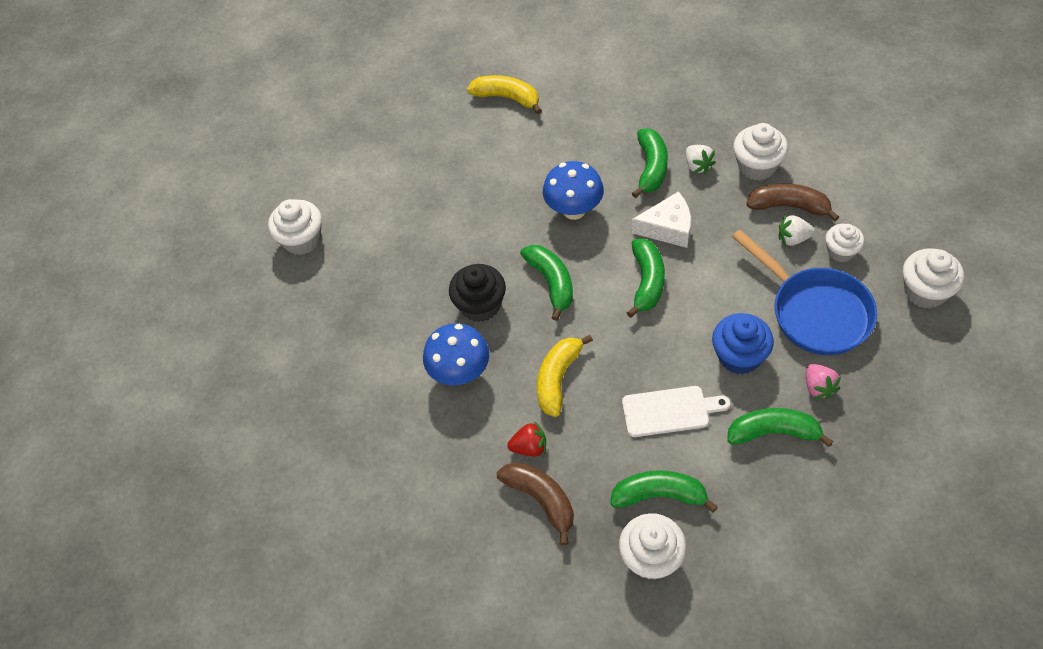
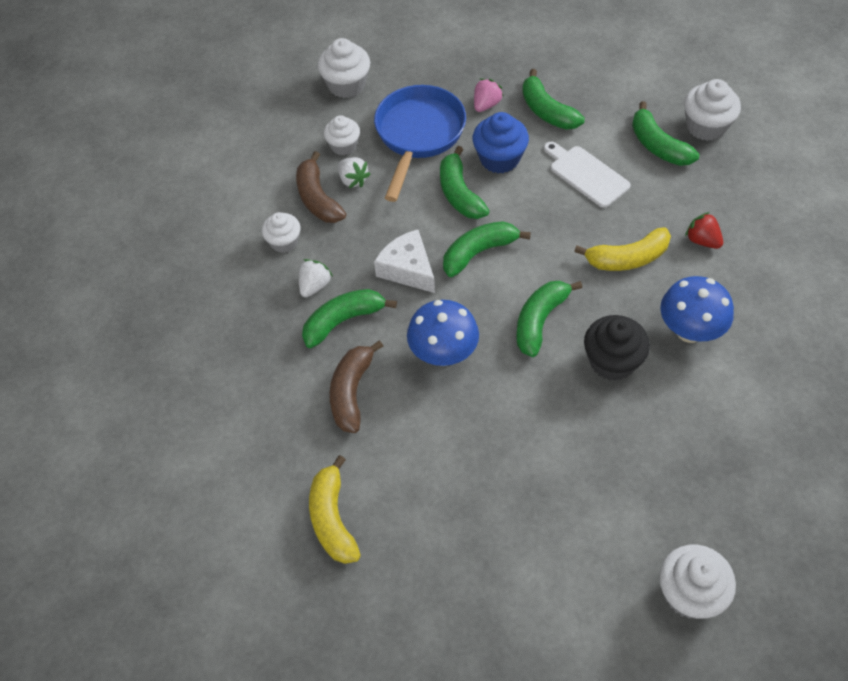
camera: 130 degrees left, 0 degrees up
brown banana [497,462,574,546] -> brown banana moved to [330,340,383,433]
white cupcake [733,123,788,180] -> white cupcake [262,212,301,253], size x0.67
none -> green banana [440,146,490,219]

